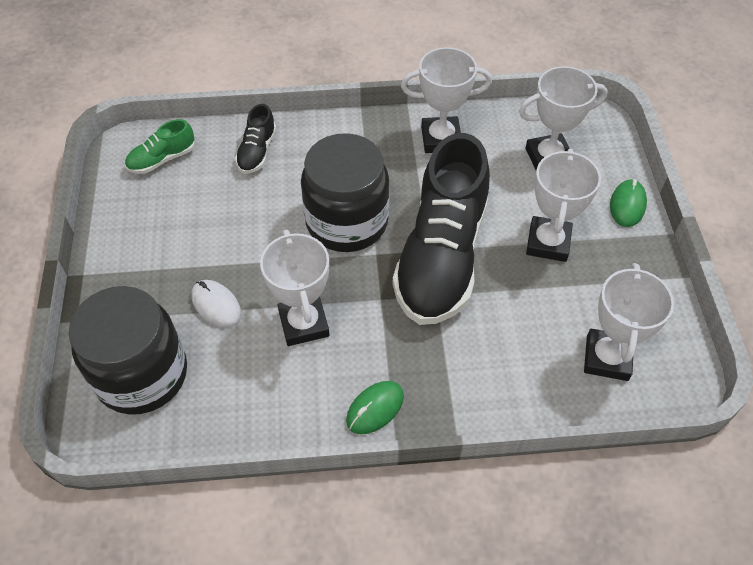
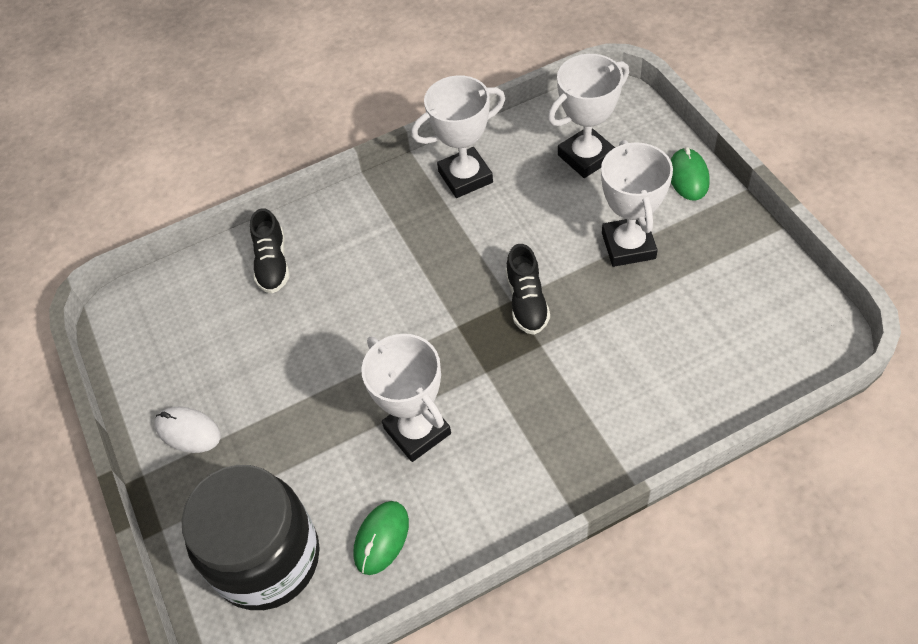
camera: 15 degrees left, 0 degrees up
green shoe [125,119,195,174] -> none
white mouse [191,280,241,327] -> white mouse moved to [155,407,221,453]
black jar [301,133,390,252] -> none
green mouse [346,381,404,434] -> green mouse moved to [353,501,409,575]
black shoe [393,133,490,325] -> black shoe [506,244,550,335], size x0.42
white trophy [584,263,674,381] -> none

